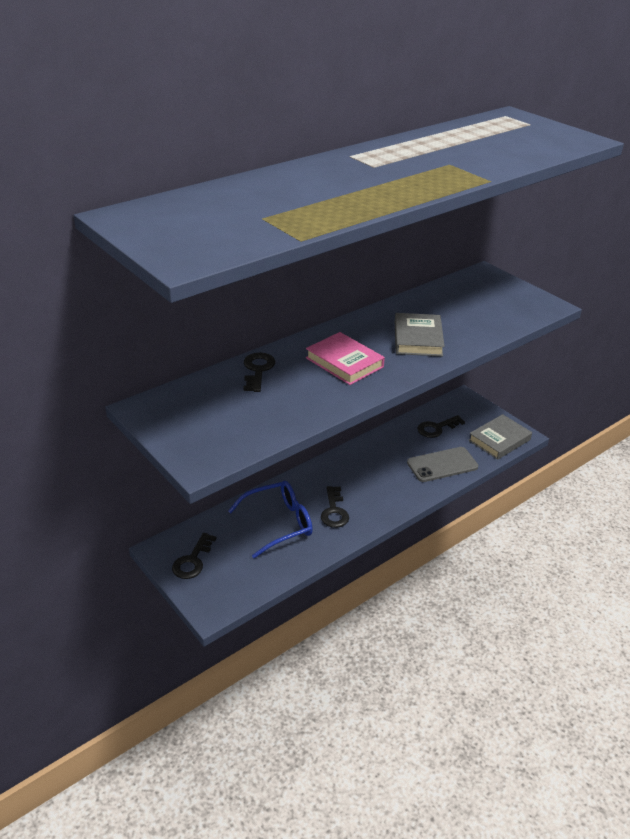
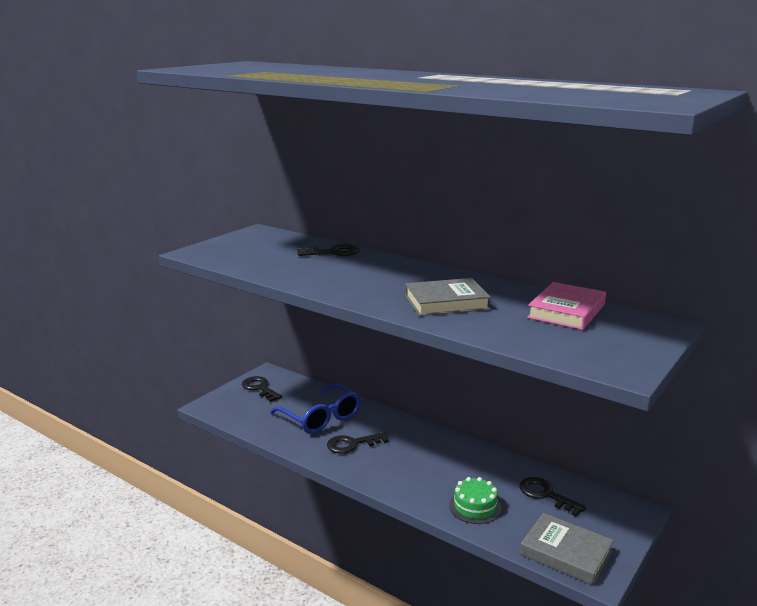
camera: 75 degrees right, 15 degrees down
black key [172,533,217,579] -> black key turned 45 degrees clockwise [242,376,282,402]
pink book [306,332,385,385] -> pink book moved to [527,282,606,330]
grey phone [407,447,478,482] -> green cake [449,477,502,524]

